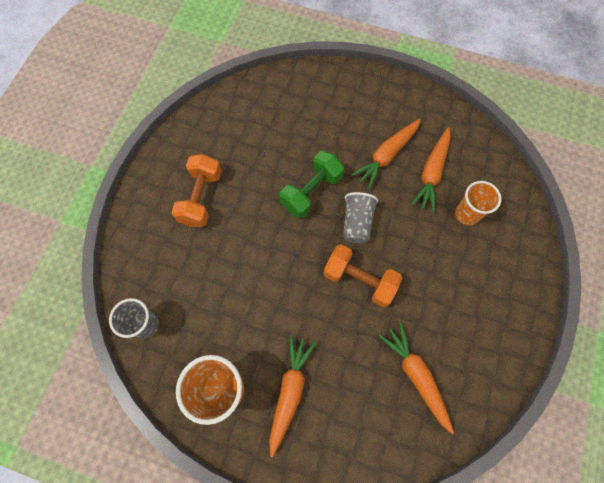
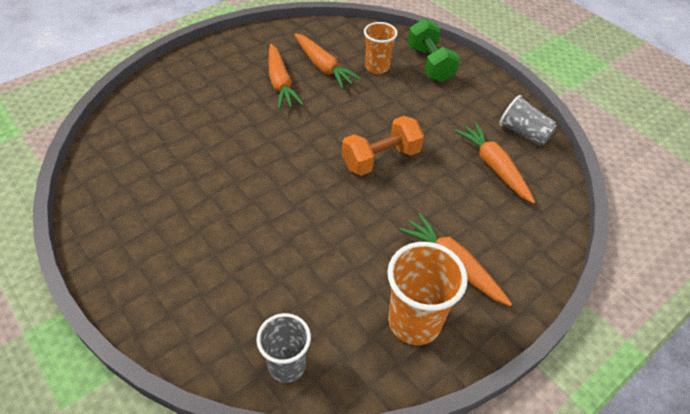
camera: 60 degrees left, 20 degrees down
orange dumbbell [171,154,222,227] -> none
green dumbbell [279,151,344,218] -> green dumbbell moved to [408,18,460,82]
grey cup [343,192,378,243] -> grey cup moved to [499,95,557,146]
orange carrot [378,322,454,434] -> orange carrot turned 60 degrees clockwise [454,122,535,204]

